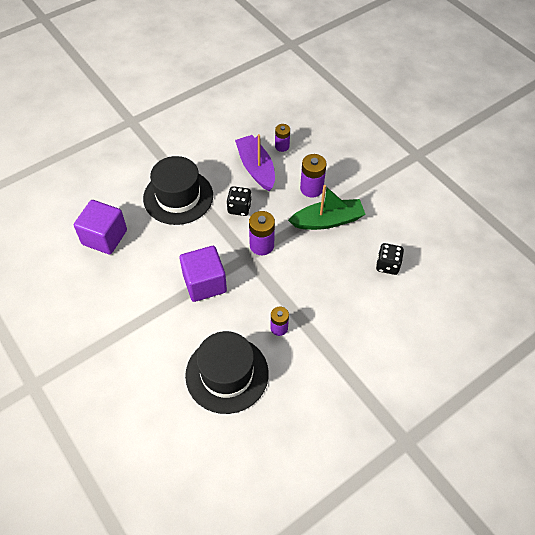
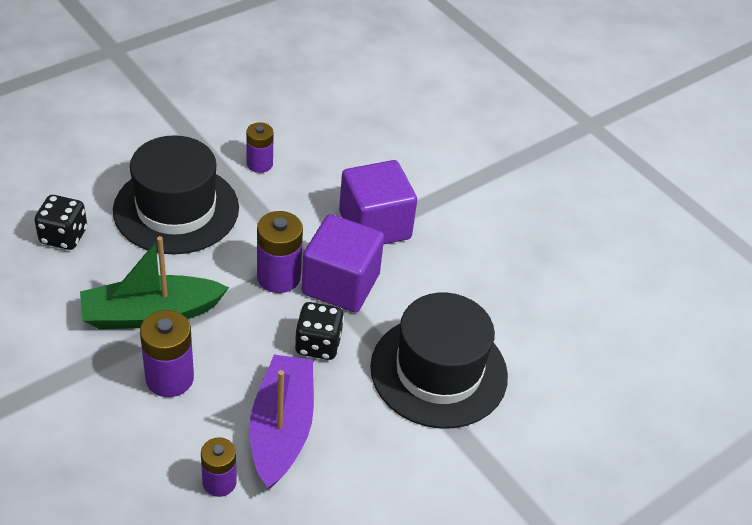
camera: 175 degrees right, 10 degrees down
purple cube [74,200,127,255] -> purple cube moved to [302,214,384,313]
black hat [185,331,269,414] -> black hat moved to [113,135,239,254]
purple boat [235,134,275,191] -> purple boat turned 150 degrees counterclockwise [249,355,314,489]

